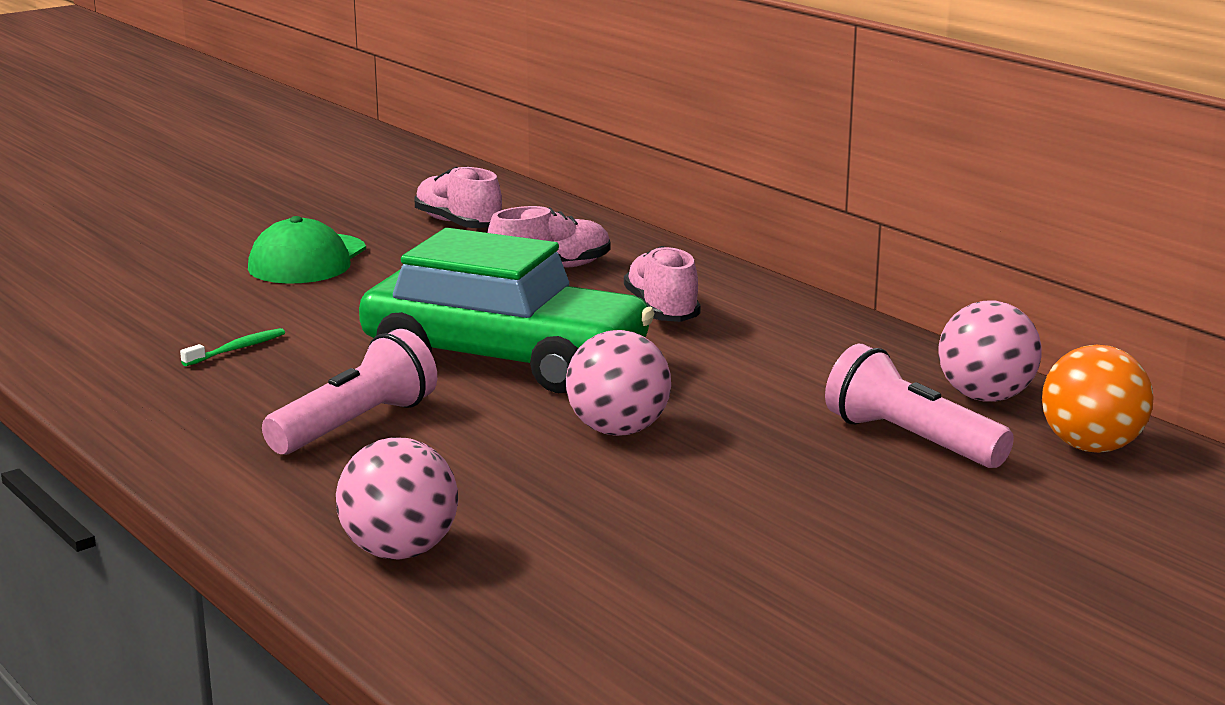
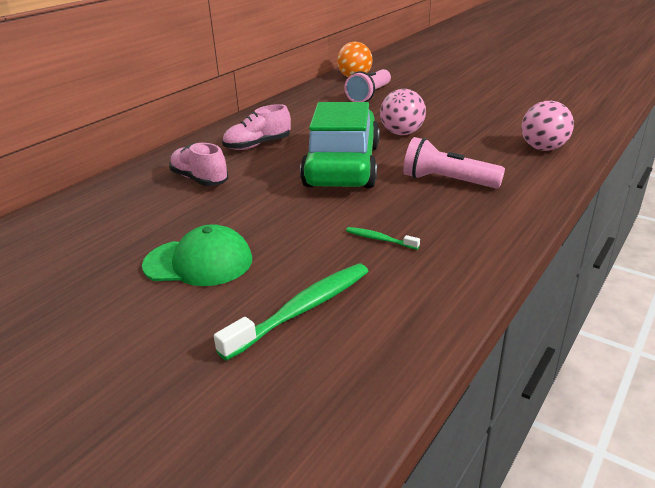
camera: 105 degrees left, 10 degrees up
pink shoe [415,167,502,228] -> none
pink ball [939,301,1041,402] -> none
none -> green toothbrush [214,263,368,361]

